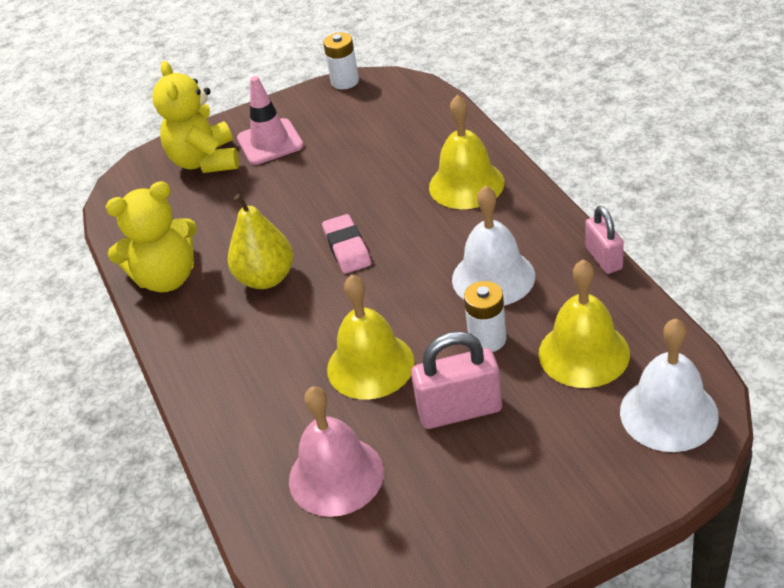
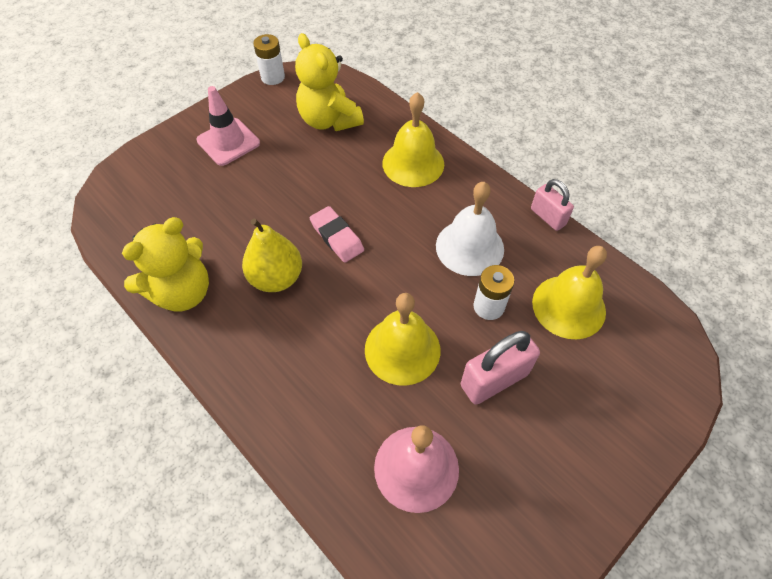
camera: 25 degrees left, 15 degrees up
yellow teddy bear [152,61,239,173] -> yellow teddy bear moved to [295,33,364,131]
white bell [620,319,719,452] -> none

